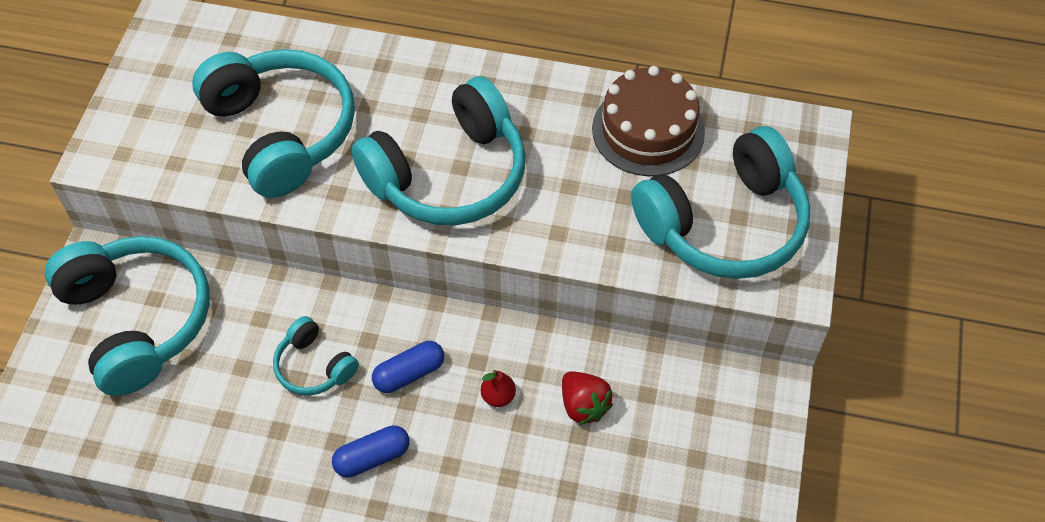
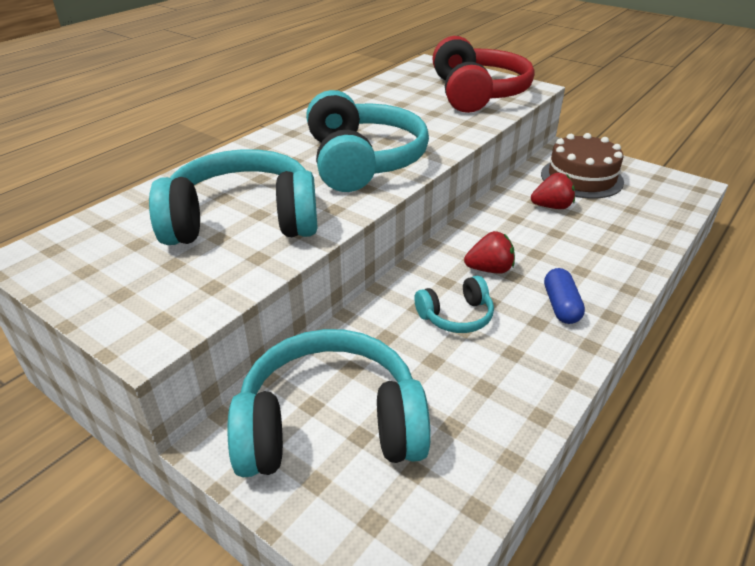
camera: 65 degrees left, 20 degrees down
blue capsule [372,341,444,393] -> red strawberry [464,231,515,274]
red pear [481,370,516,407] -> none
brown cake [592,66,705,176] -> brown cake moved to [541,133,624,199]
turquoise headphones [631,126,810,279] -> red headphones [433,36,534,113]

